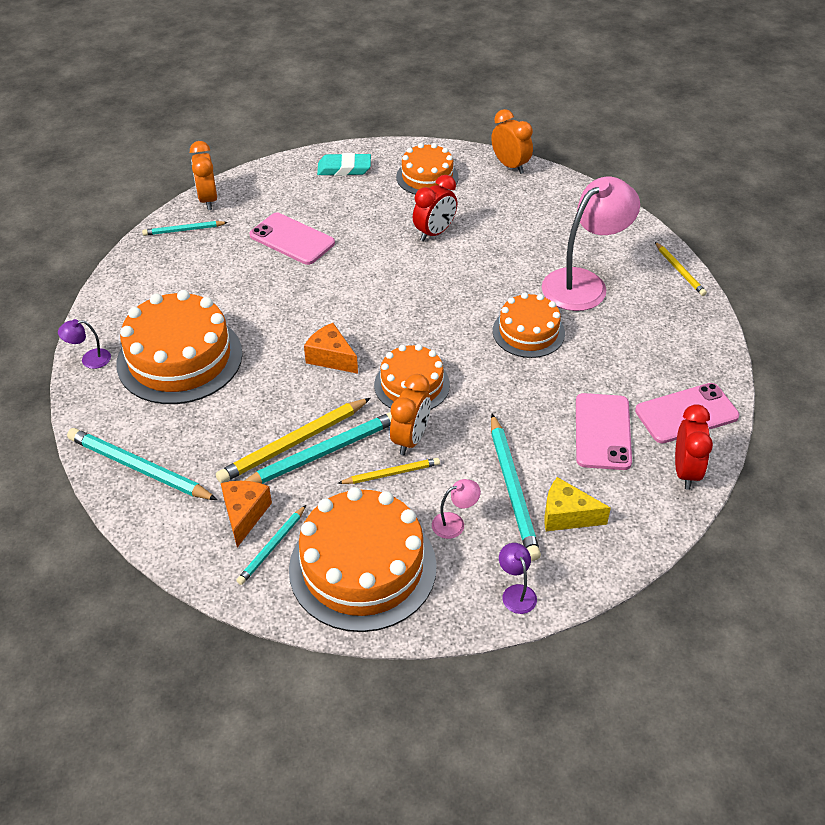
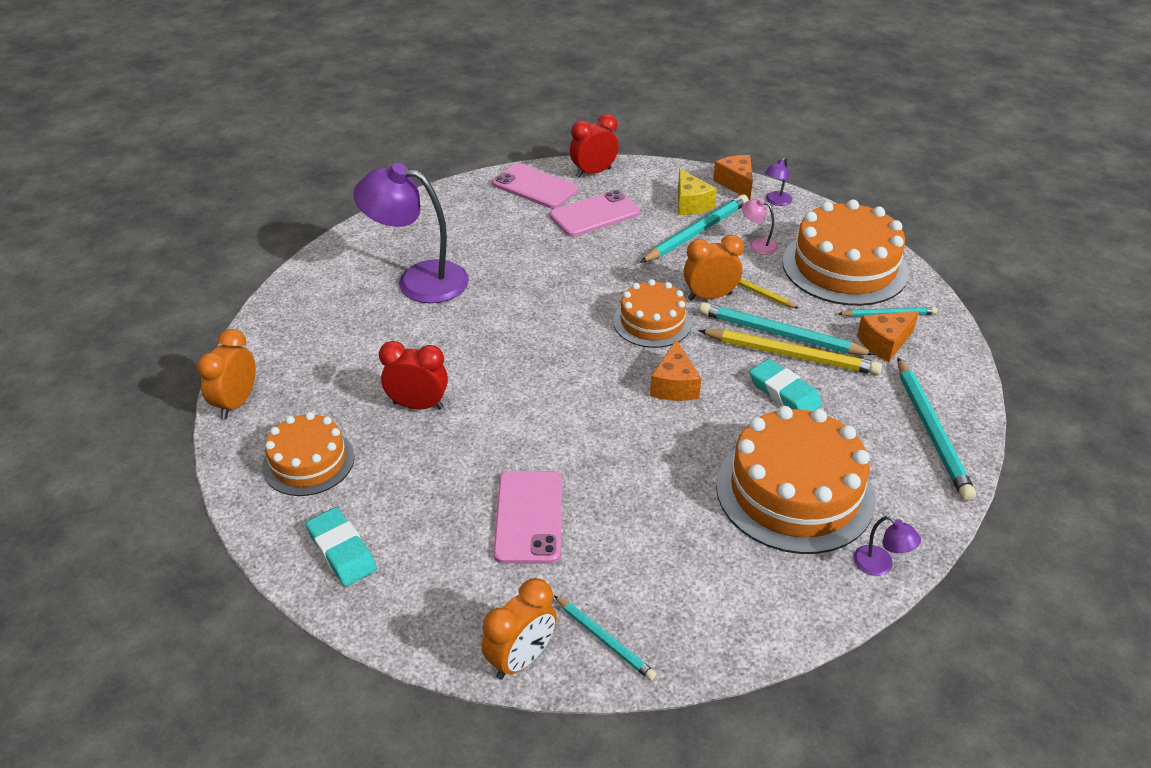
camera: 125 degrees left, 5 degrees down
orange cake [493,293,565,358] -> none
pink lamp [542,177,640,311] -> purple lamp [353,163,469,303]
yellow pencil [655,242,707,296] -> none
none -> orange cheese [713,155,753,200]
none -> turquoise eraser [749,359,822,411]

